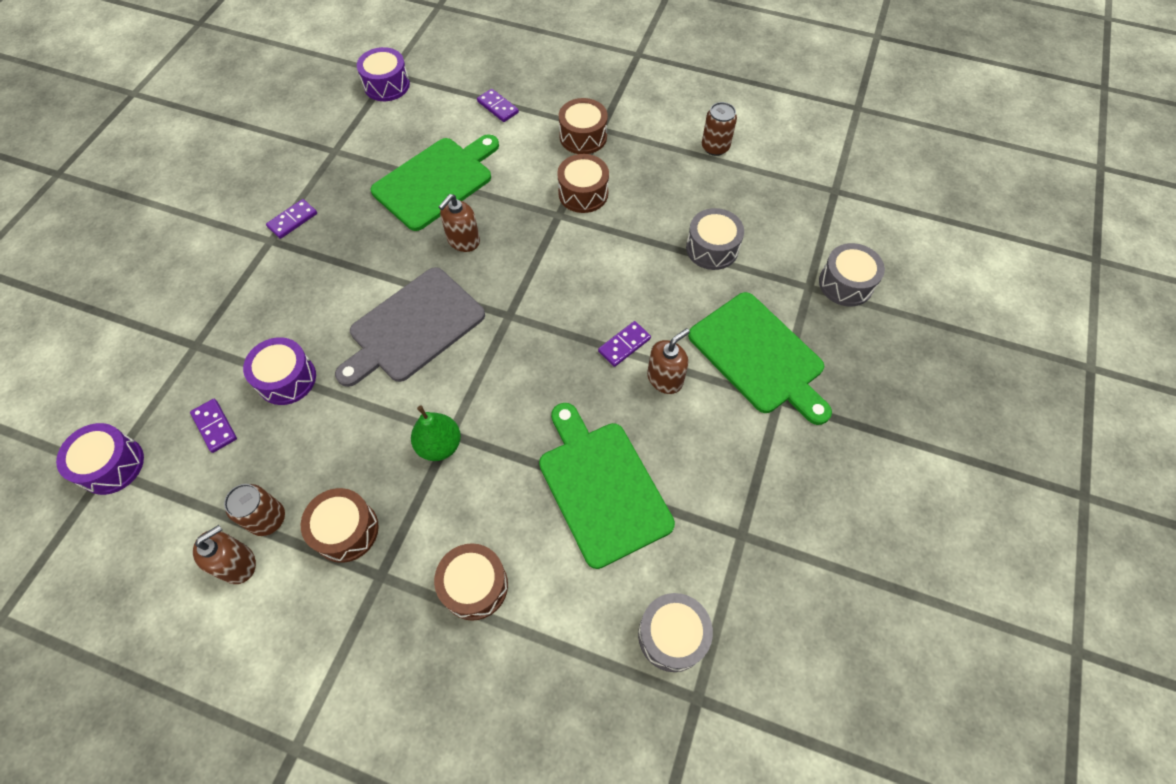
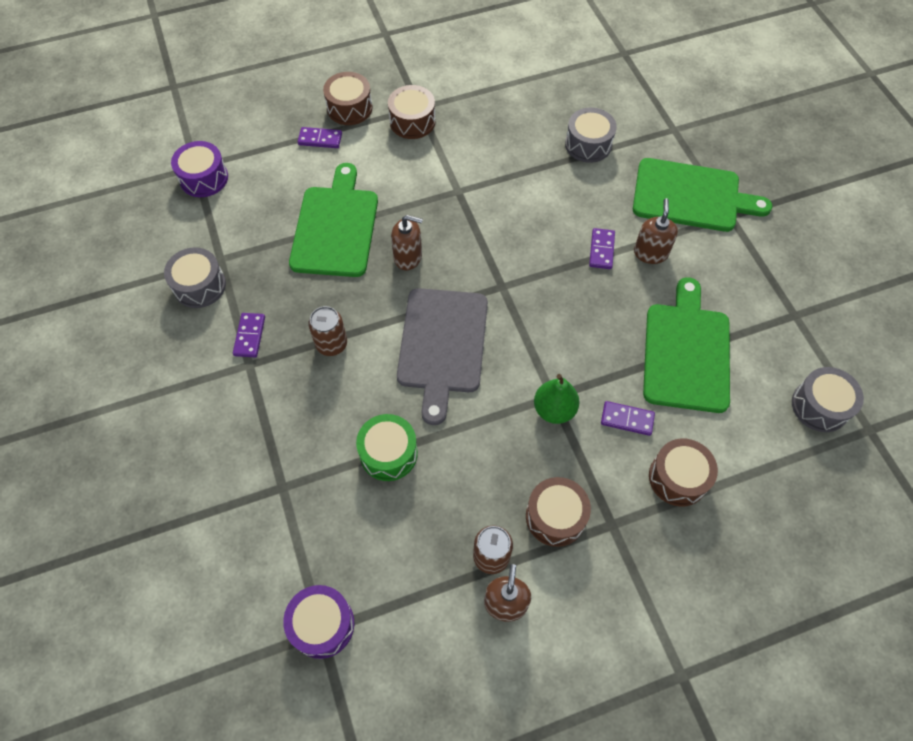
camera: 40 degrees left, 0 degrees up
purple domino [190,399,237,453] -> purple domino moved to [601,401,655,436]
purple drum [243,337,316,405] -> green drum [356,414,418,481]
brown soap dispenser [439,194,480,252] -> brown soap dispenser turned 75 degrees counterclockwise [391,215,423,270]
green cutting board [539,403,675,569] -> green cutting board turned 75 degrees clockwise [643,277,730,413]
brown drum [557,154,609,213] -> brown drum moved to [323,72,373,125]
brown can [702,102,737,156] -> brown can moved to [308,306,347,356]
grey drum [819,243,885,306] -> grey drum moved to [164,247,226,308]

